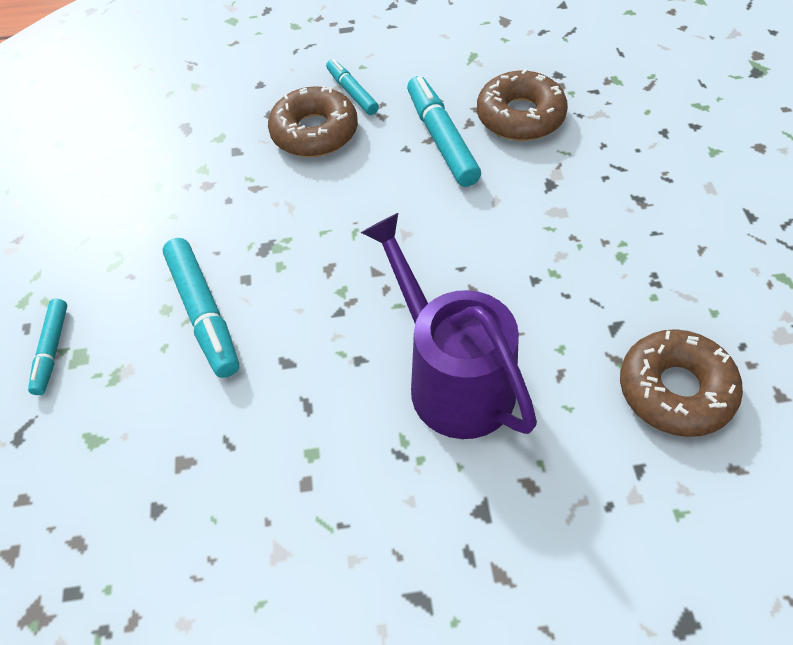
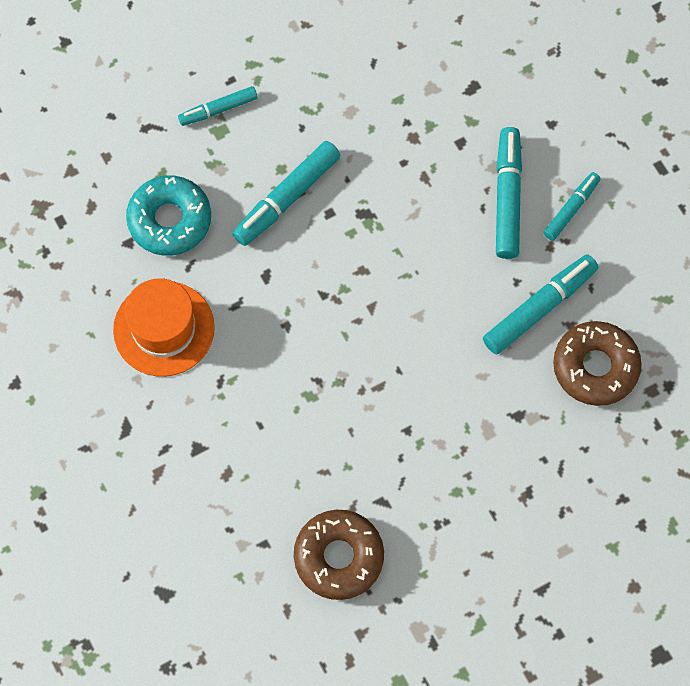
camera: 65 degrees right, 15 degrees up
brown donut [268,86,358,157] -> turquoise marker [496,127,522,259]
purple watering can [361,213,537,439] -> none
none -> orange hat [113,278,215,377]
none -> turquoise donut [126,175,211,256]

